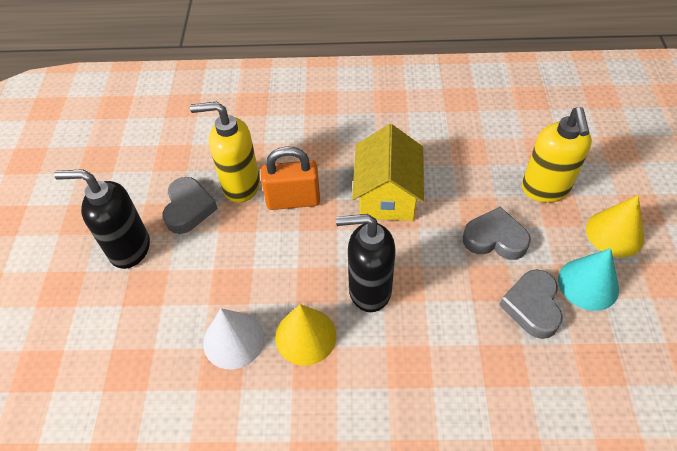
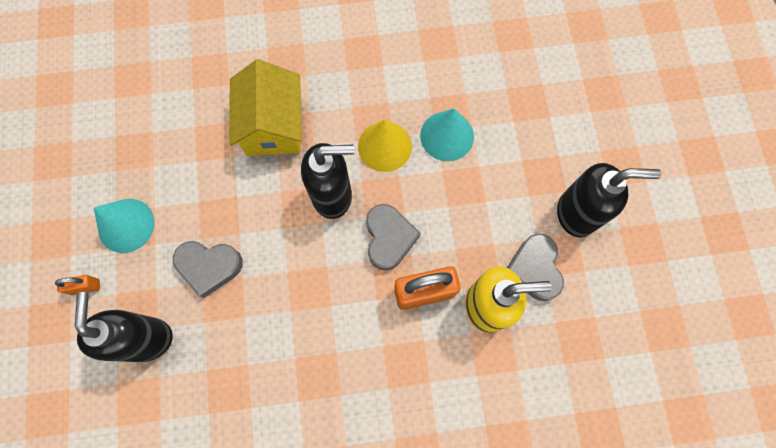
camera: 170 degrees right, 20 degrees up
white cone [203,308,265,370] -> turquoise cone [420,108,474,161]
yellow house [352,124,424,221] -> yellow house moved to [229,59,302,156]
grey heart [499,269,563,339] -> grey heart moved to [366,204,421,271]
yellow soap dispenser [522,107,592,203] -> black soap dispenser [74,292,173,362]
yellow cone [586,195,644,258] -> orange padlock [55,275,100,295]

